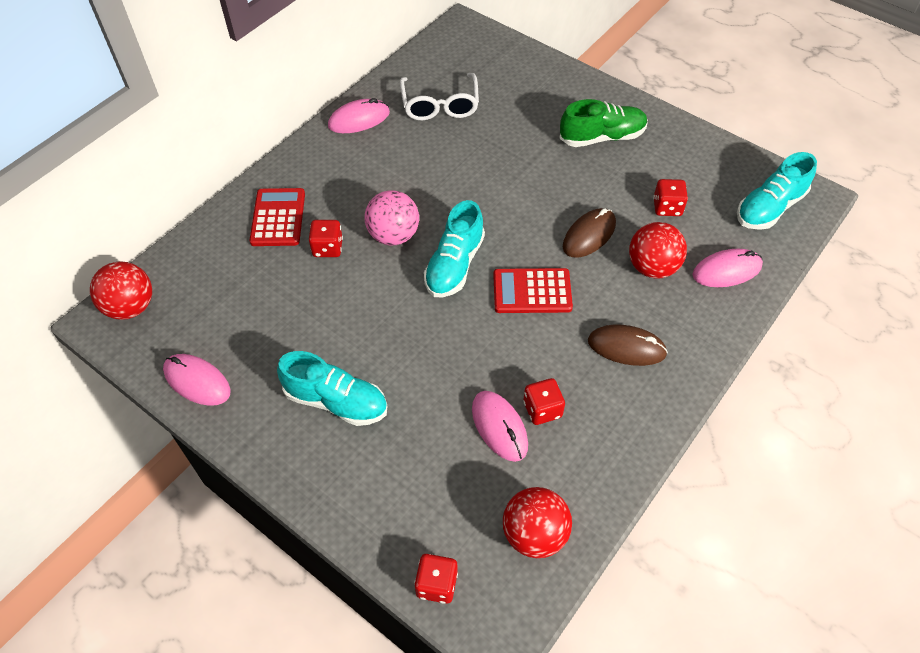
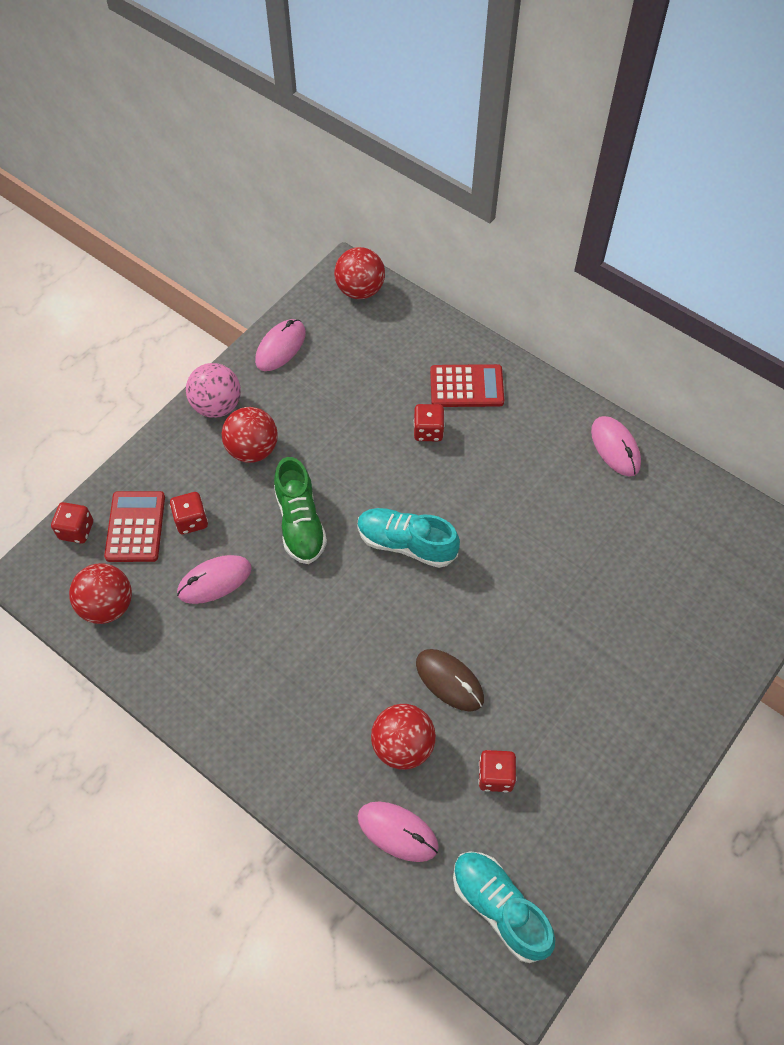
camera: 90 degrees right, 5 degrees up
turquoise shoe [277,351,387,426] -> red ball [222,407,278,463]
pink ball [365,190,419,245] -> pink ball moved to [186,363,241,418]
white glasses [400,73,479,120] -> none
red calculator [493,268,573,313] -> red calculator moved to [104,491,165,562]
red dice [523,378,565,425] -> red dice moved to [170,492,208,534]
green shoe [559,99,648,147] -> green shoe moved to [274,457,327,564]
brown mouse [588,325,668,366] -> none
pink mouse [692,249,763,287] -> pink mouse turned 45 degrees counterclockwise [358,802,439,862]

